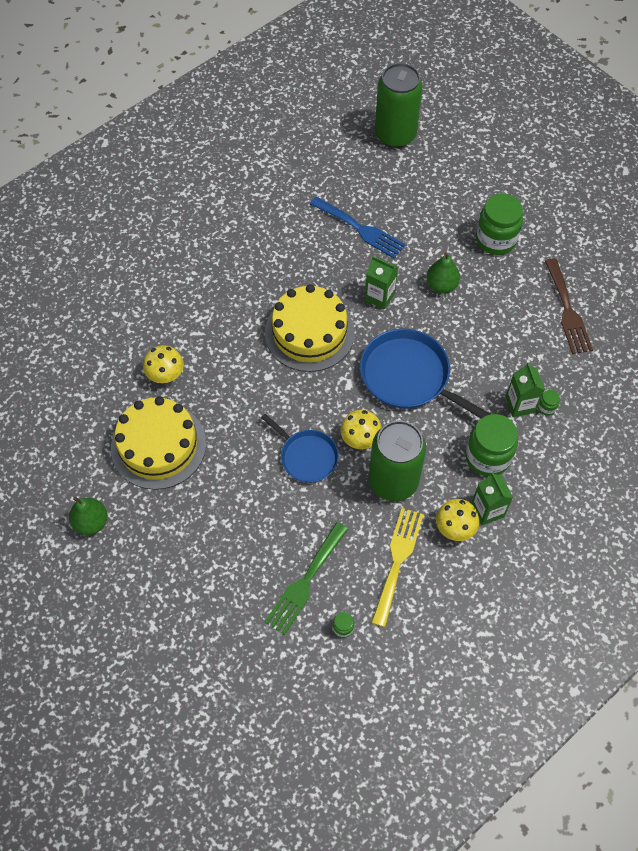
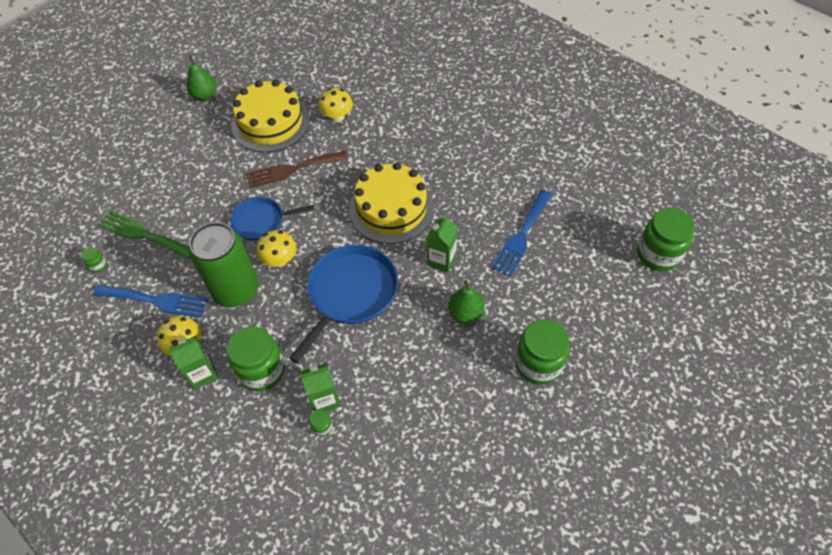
camera: 85 degrees right, 5 degrees down
blue pan [261,414,339,483] -> blue pan turned 45 degrees clockwise [230,197,314,241]
yellow fork [371,508,424,627] -> blue fork [93,285,208,318]
green can [375,63,423,148] -> green jar [637,208,695,271]
brown fork [545,258,593,354] -> brown fork moved to [246,150,349,188]

